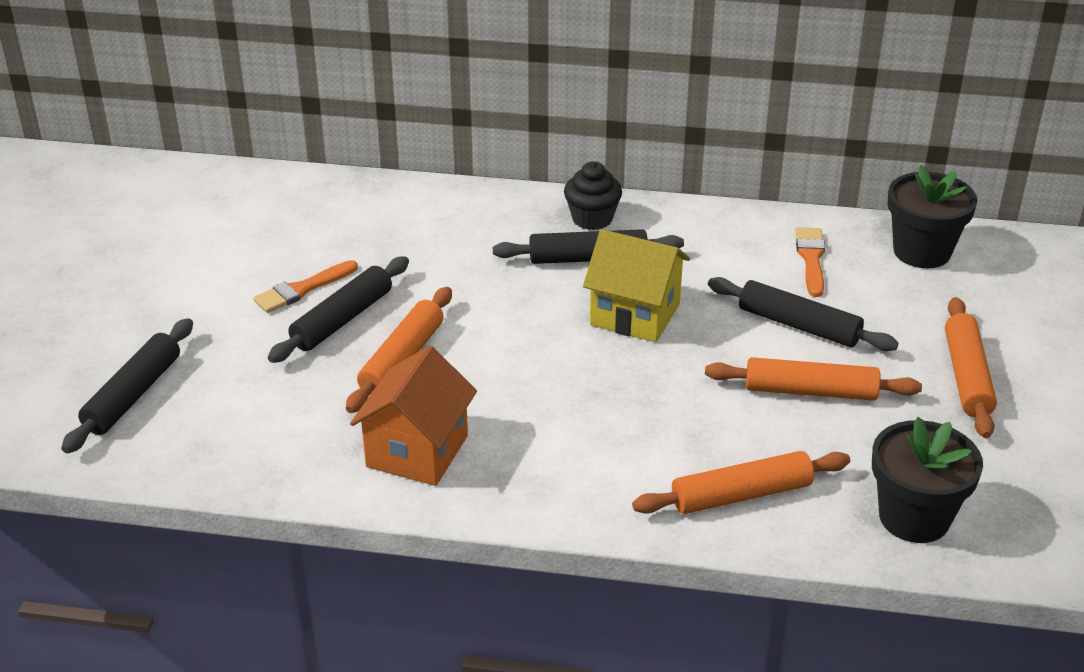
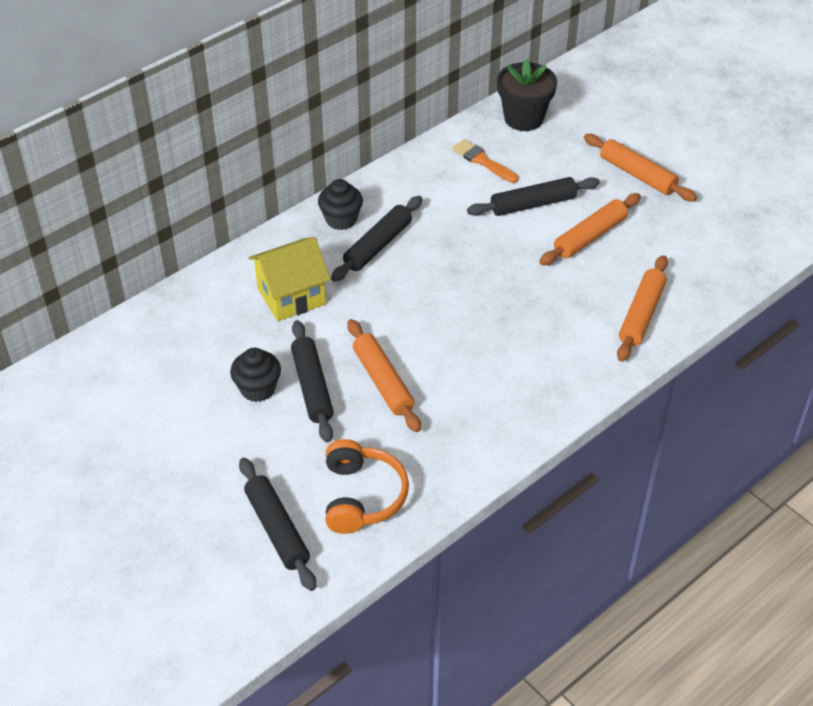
camera: 50 degrees left, 10 degrees up
orange brush [253,260,358,313] -> black cupcake [230,348,281,402]
orange house [350,346,477,486] -> none
yellow house [583,229,690,342] -> yellow house moved to [249,237,330,321]
black flower pot [872,417,983,543] -> none
none -> orange headphones [326,439,409,534]

